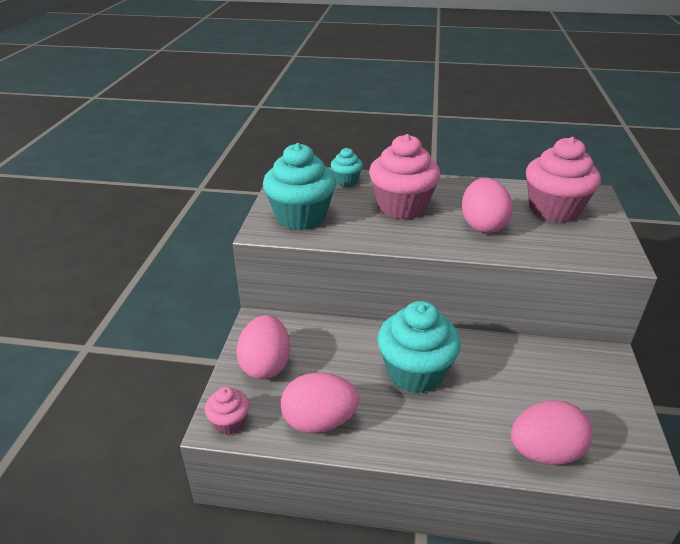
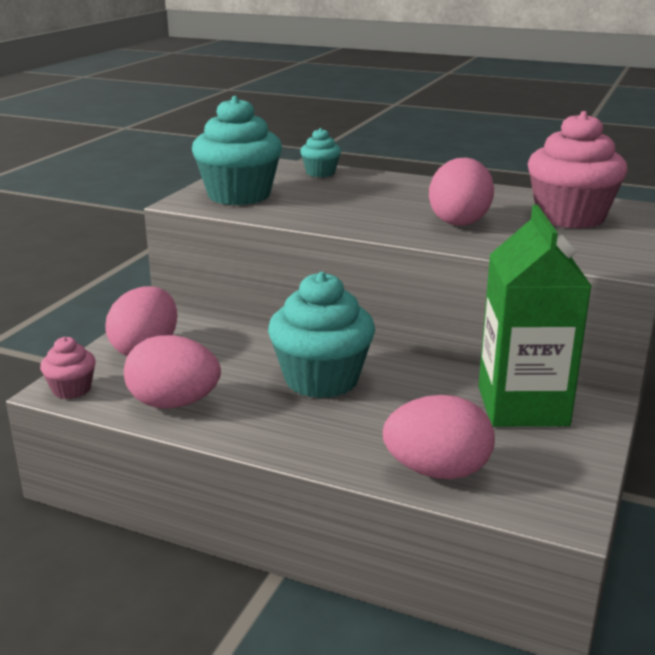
camera: 15 degrees right, 10 degrees down
pink cupcake [369,134,440,219] -> none
none -> green carton [478,205,591,427]

